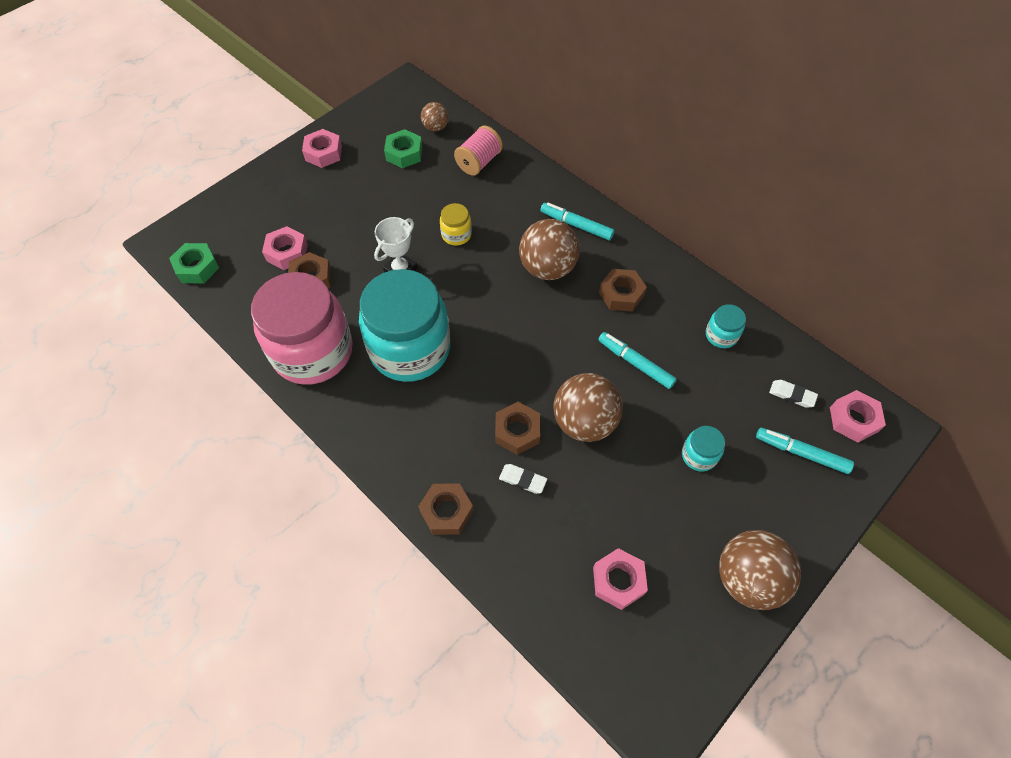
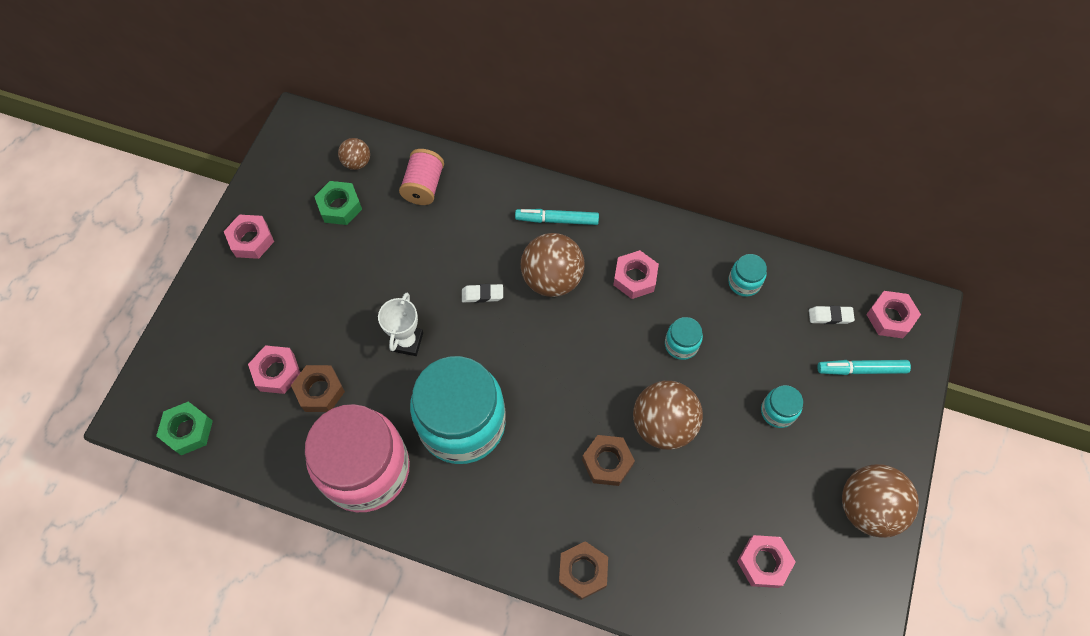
camera: 25 degrees left, 5 degrees up
yellow jar [440,203,472,245] -> none
white eraser [499,464,547,494] -> white eraser moved to [462,284,503,303]
turquoise marker [598,332,677,389] -> turquoise jar [665,317,703,360]
brown nut [599,269,647,312] -> pink nut [613,250,659,299]

